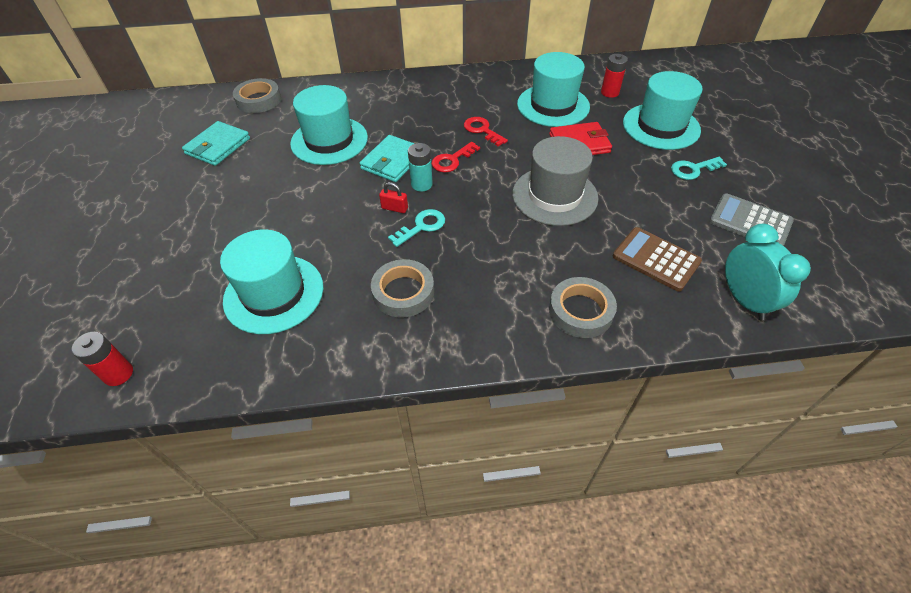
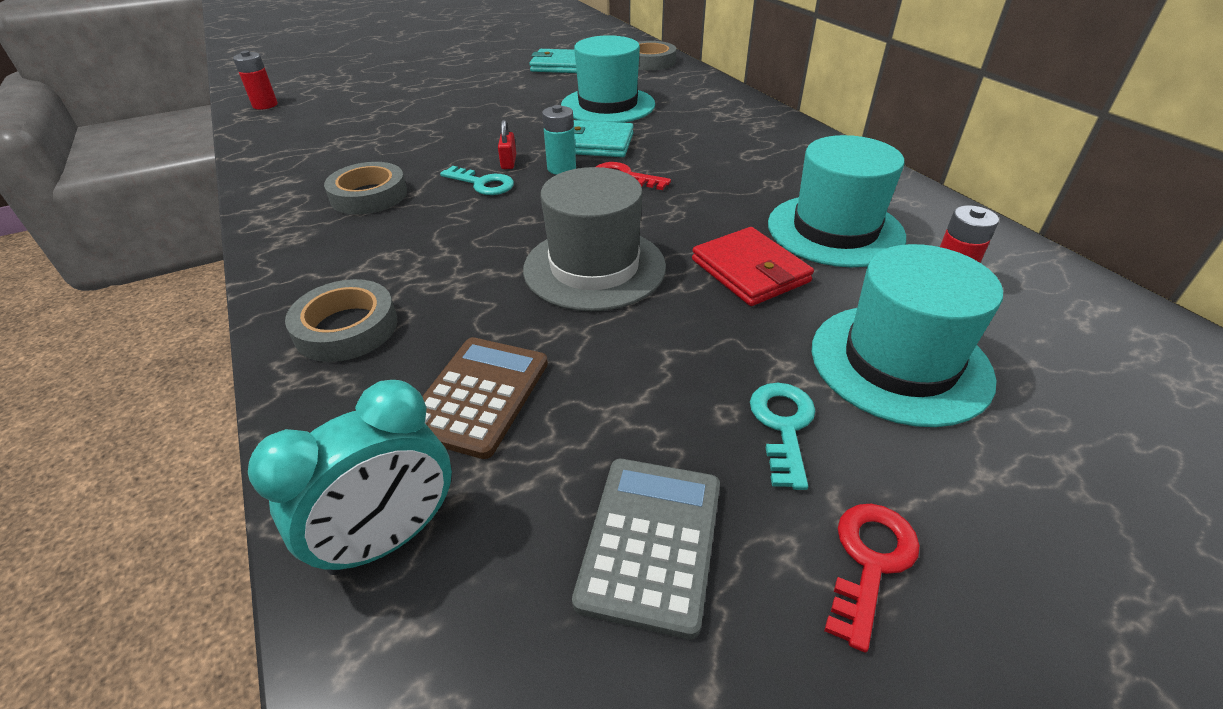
camera: 70 degrees right, 10 degrees down
turquoise hat [220,229,324,334] -> none
red key [464,117,508,146] -> red key moved to [824,504,920,653]
turquoise key [671,157,727,180] -> turquoise key turned 45 degrees clockwise [750,383,815,490]

